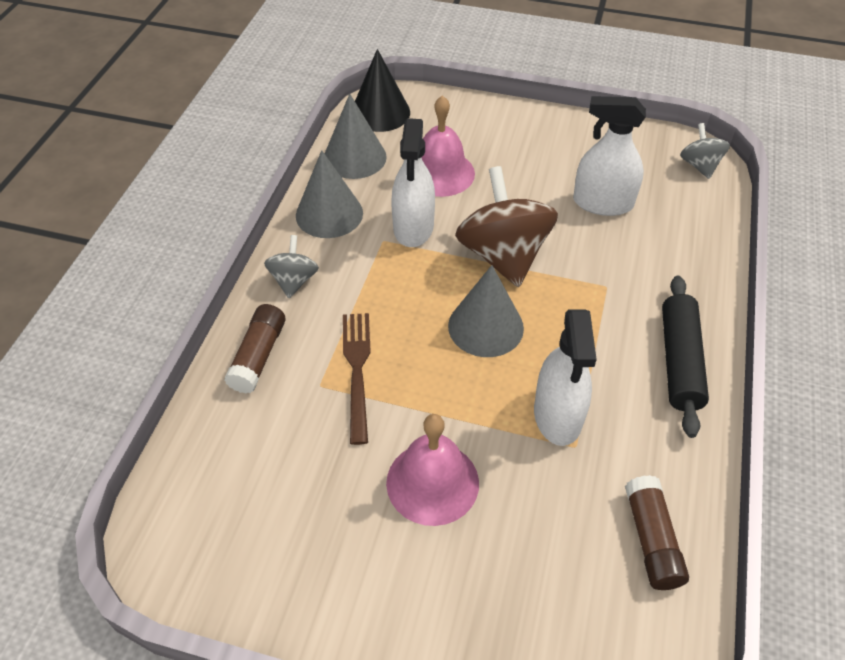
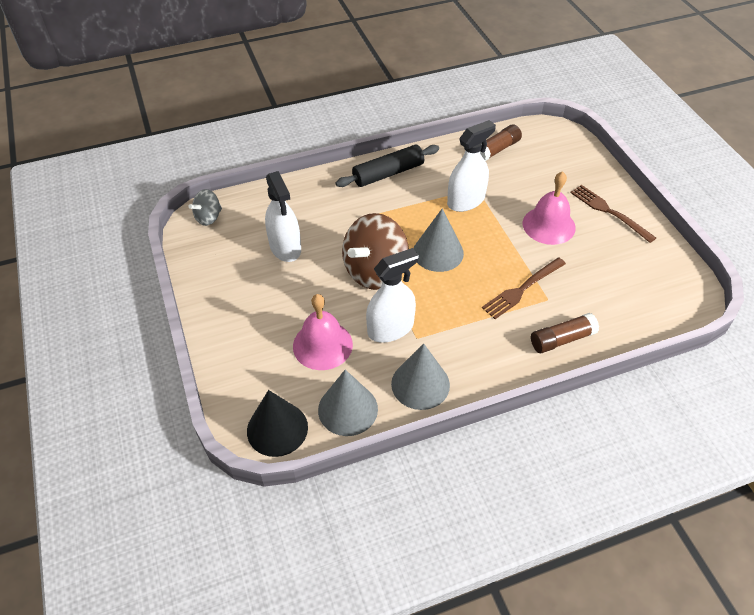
camera: 125 degrees left, 0 degrees up
grey spinning top [264,235,319,298] -> none
none -> brown fork [570,185,656,243]

